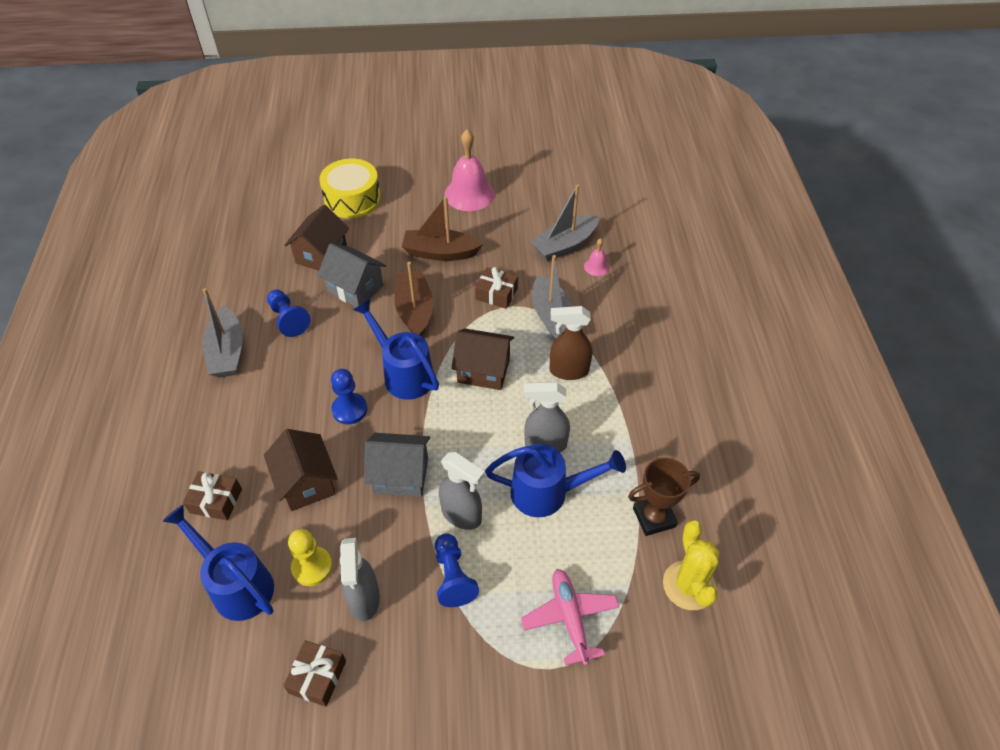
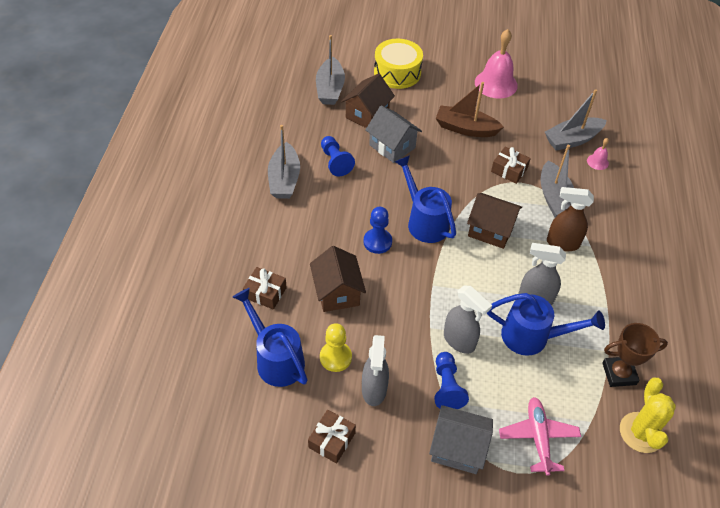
camera: 10 degrees right, 0 degrees up
grey house [364,433,430,497] -> grey house moved to [429,405,493,474]
brown boat [394,262,433,336] -> none
none -> grey boat [316,35,345,105]

